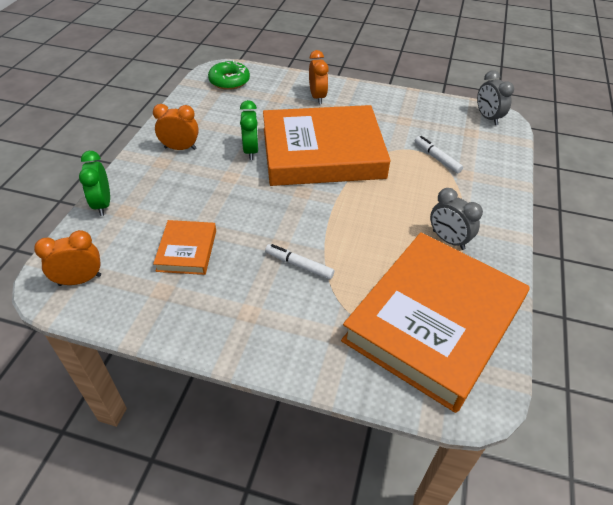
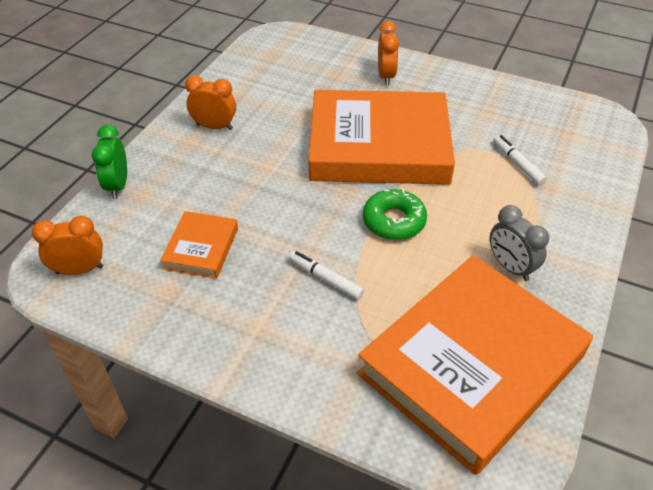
camera: 10 degrees right, 0 degrees up
green donut [208,60,250,90] -> green donut moved to [363,188,427,240]
green clock [240,100,259,160] -> none
grey clock [477,70,514,125] -> none

